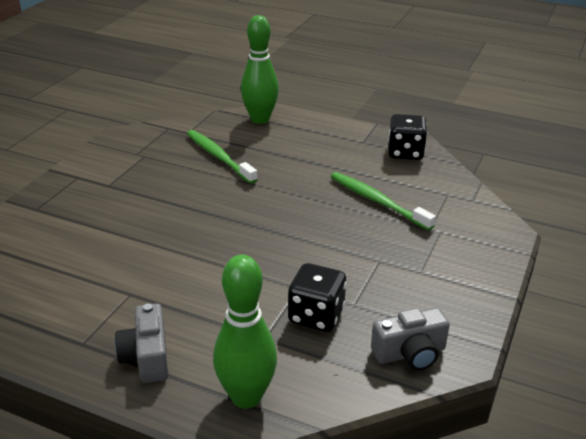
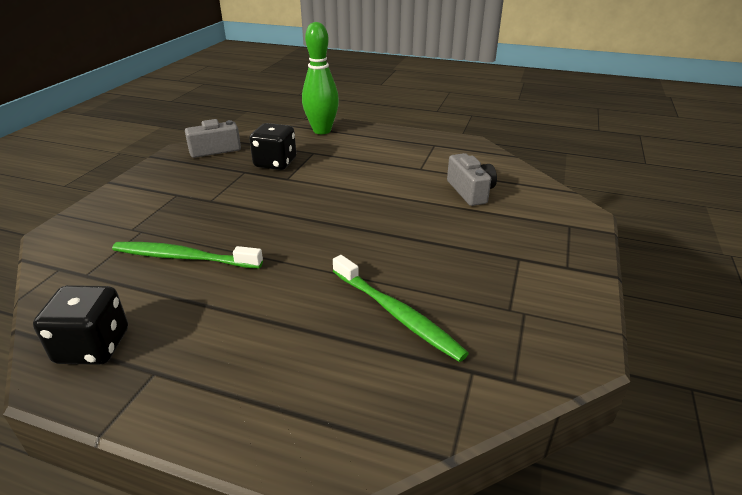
camera: 175 degrees right, 0 degrees up
grey camera [115,303,168,383] -> grey camera moved to [447,153,497,206]
green bowling pin [241,15,279,124] -> none
green toothbrush [331,172,436,231] -> green toothbrush turned 150 degrees clockwise [112,242,263,268]

